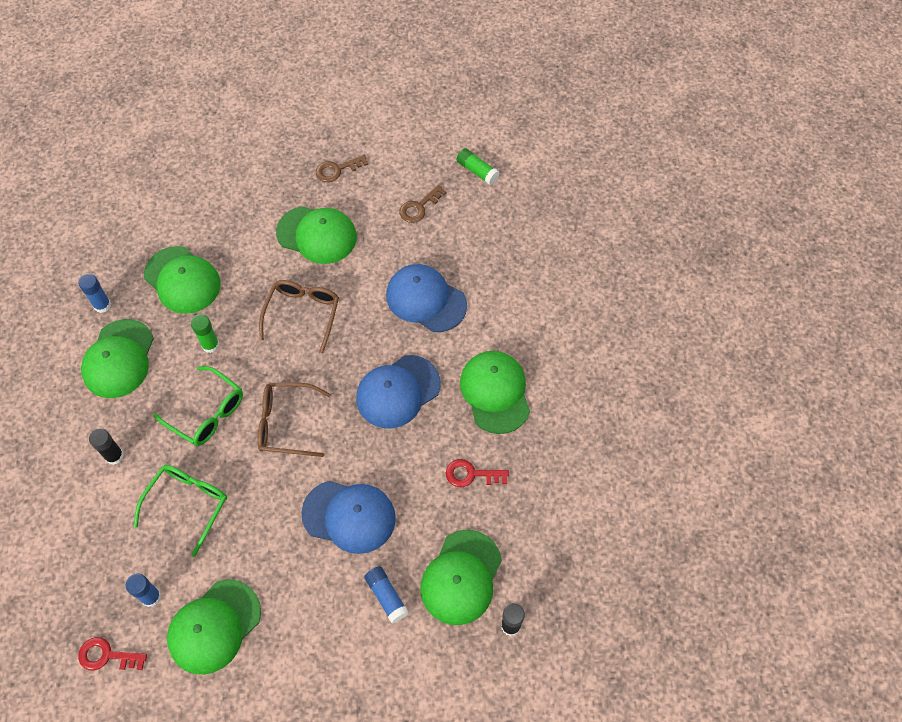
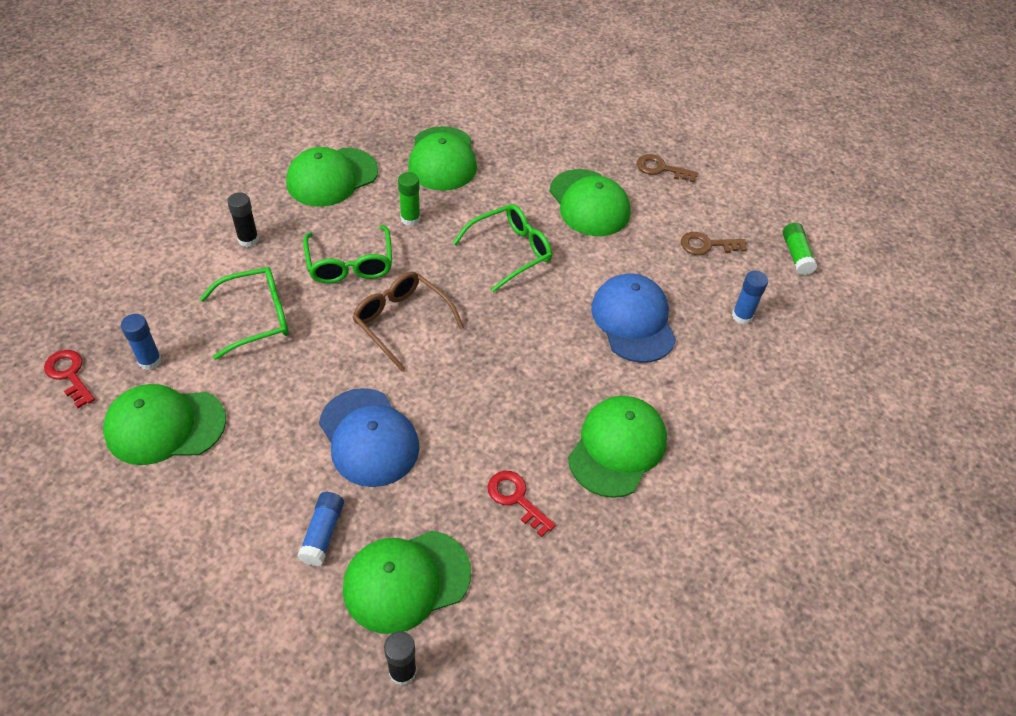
camera: 40 degrees right, 10 degrees down
blue glue stick [78,274,111,313] -> blue glue stick moved to [732,271,768,324]
brown glasses [259,280,339,353] -> green glasses [453,204,552,292]
blue cap [356,355,441,428] -> none

